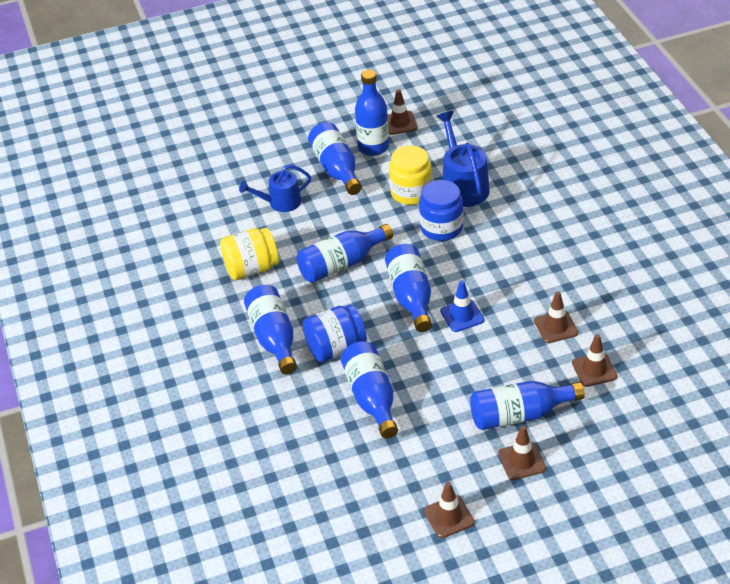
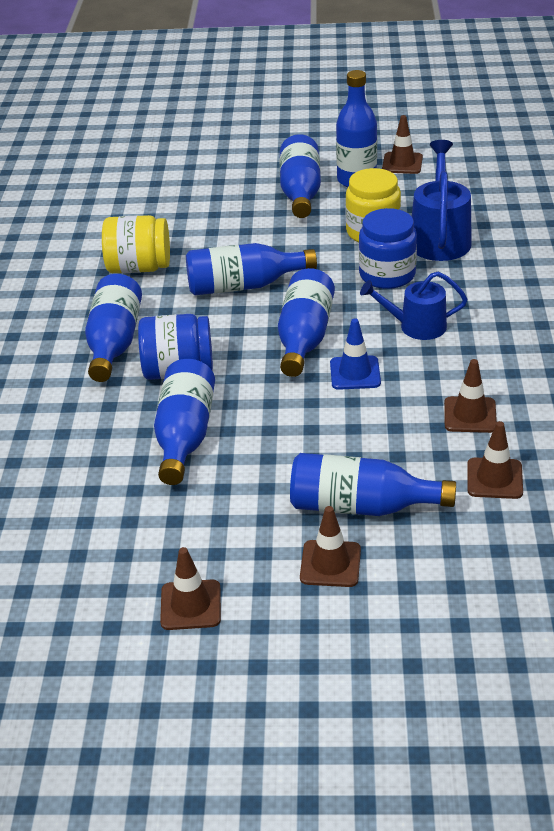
camera: 20 degrees right, 5 degrees down
blue watering can [239,164,311,212] -> blue watering can moved to [360,272,468,340]

